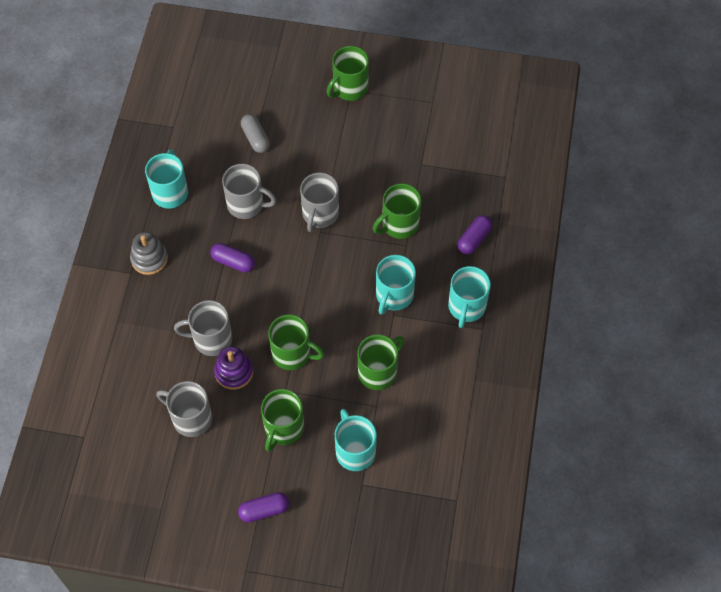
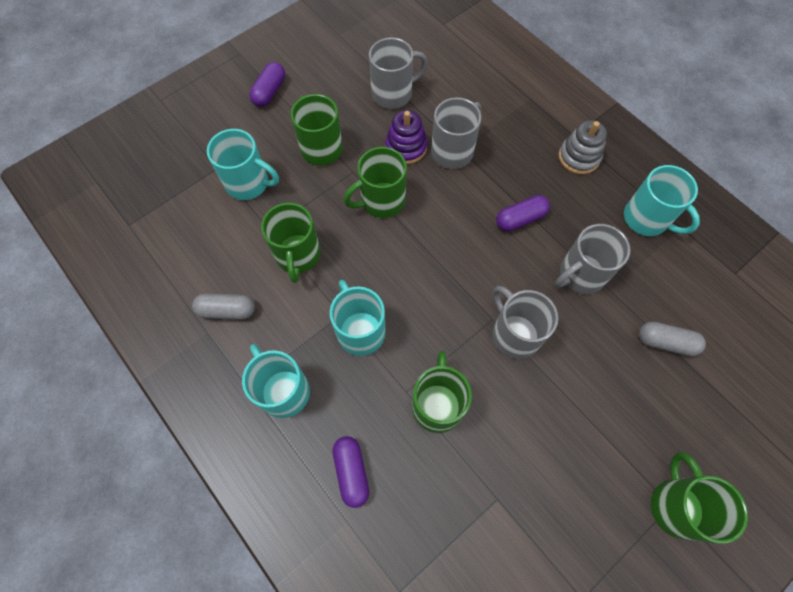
camera: 130 degrees right, 5 degrees up
none -> grey capsule [192,293,255,320]

